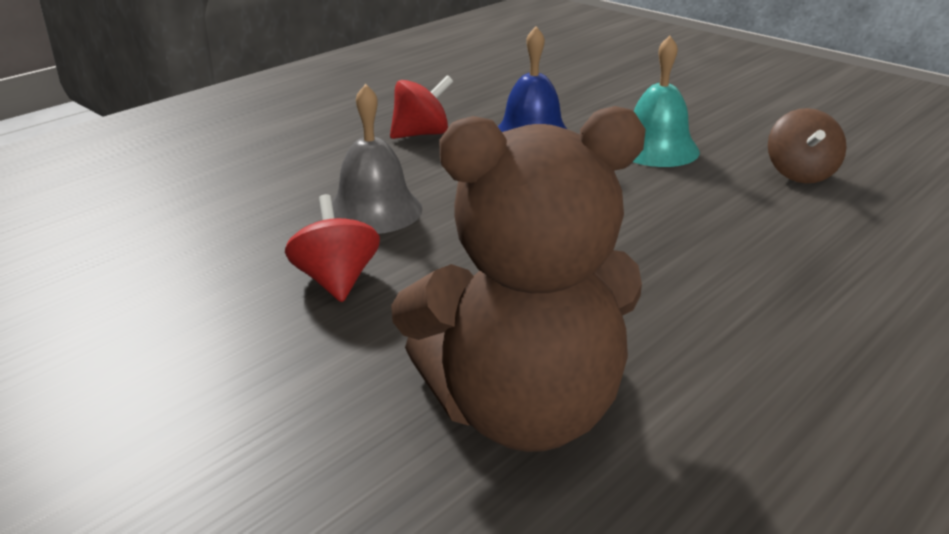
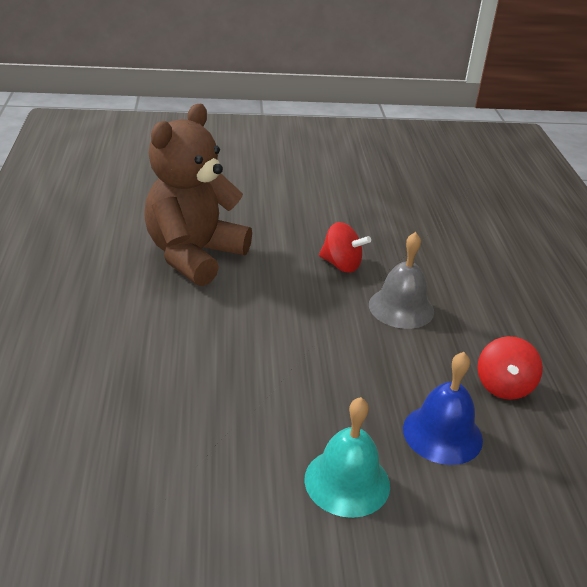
camera: 130 degrees right, 5 degrees up
brown spinning top [768,108,847,183] -> none

